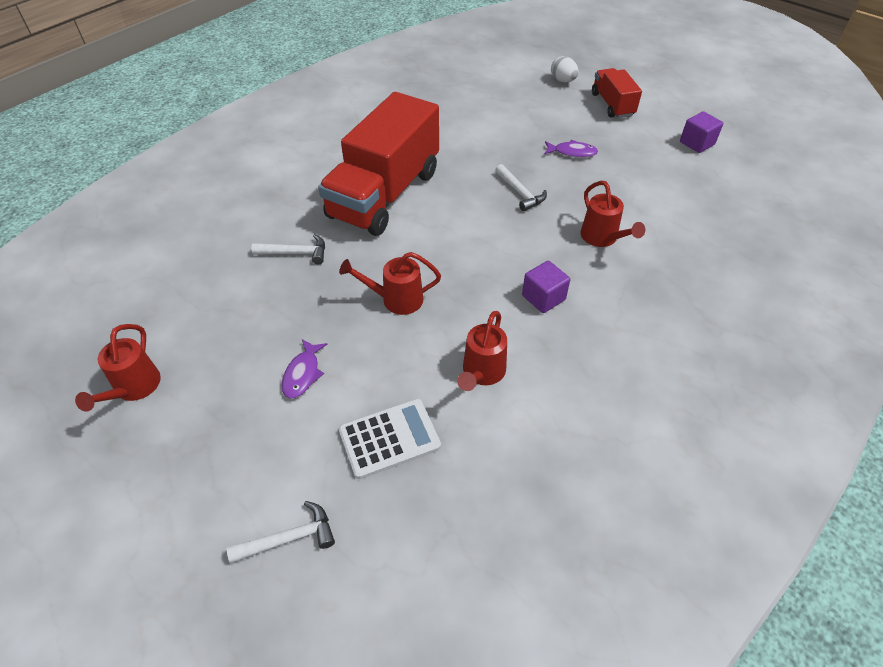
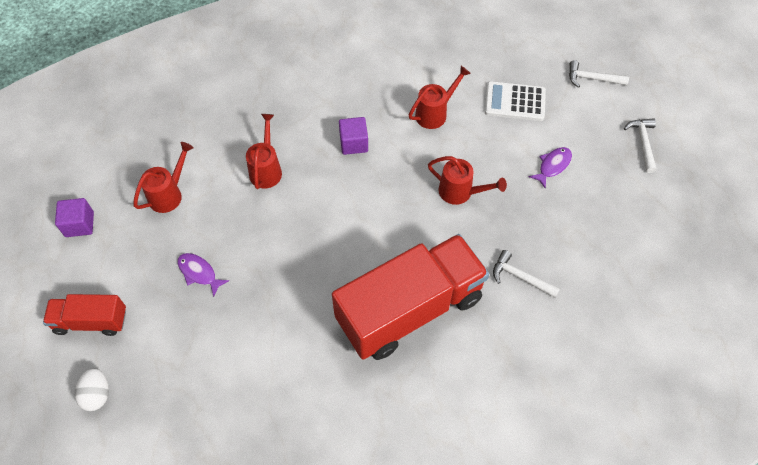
camera: 150 degrees left, 10 degrees up
red watering can [75,324,161,411] -> red watering can moved to [133,142,193,213]
white hammer [495,164,547,211] -> white hammer moved to [624,118,657,173]
red truck [592,68,642,118] -> red truck turned 75 degrees clockwise [43,294,126,336]

